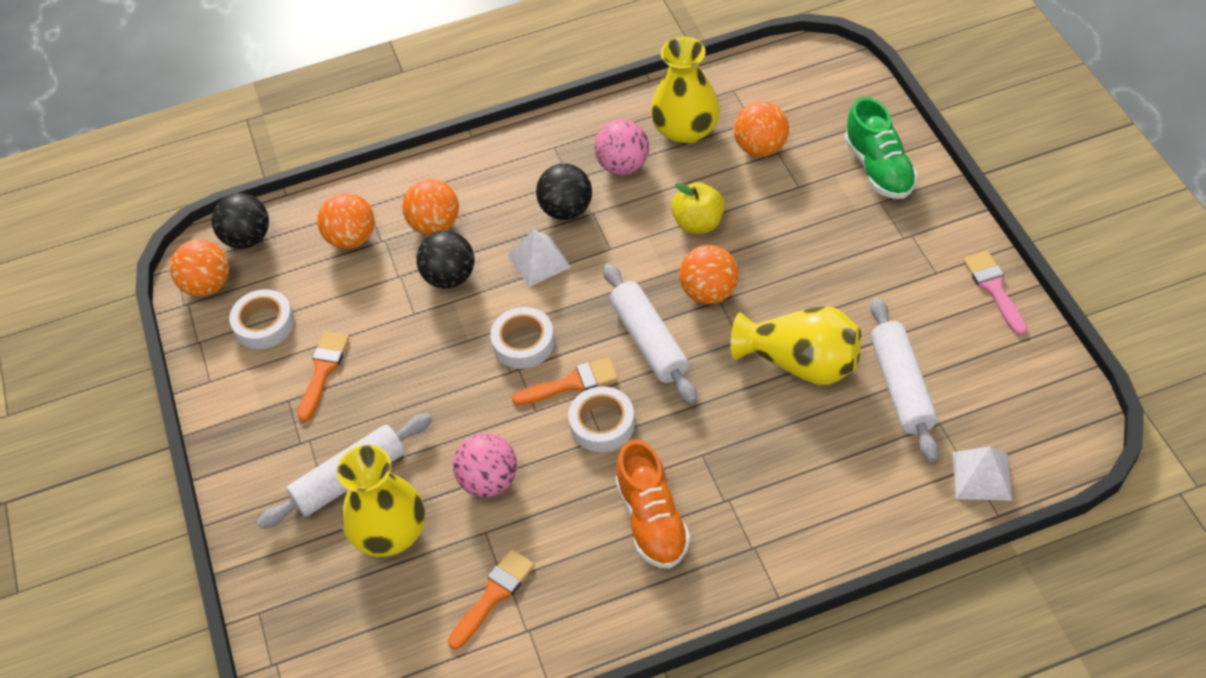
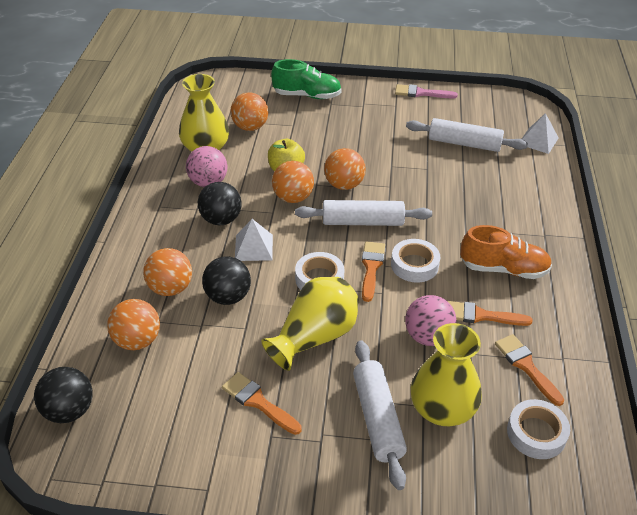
camera: 70 degrees left, 10 degrees down
orange ball [170,239,229,297] -> orange ball moved to [272,161,314,203]
white tape [229,289,294,349] -> white tape moved to [507,399,570,459]
yellow vase [730,306,861,385] -> yellow vase moved to [261,277,359,371]
none -> orange brush [448,301,533,326]

